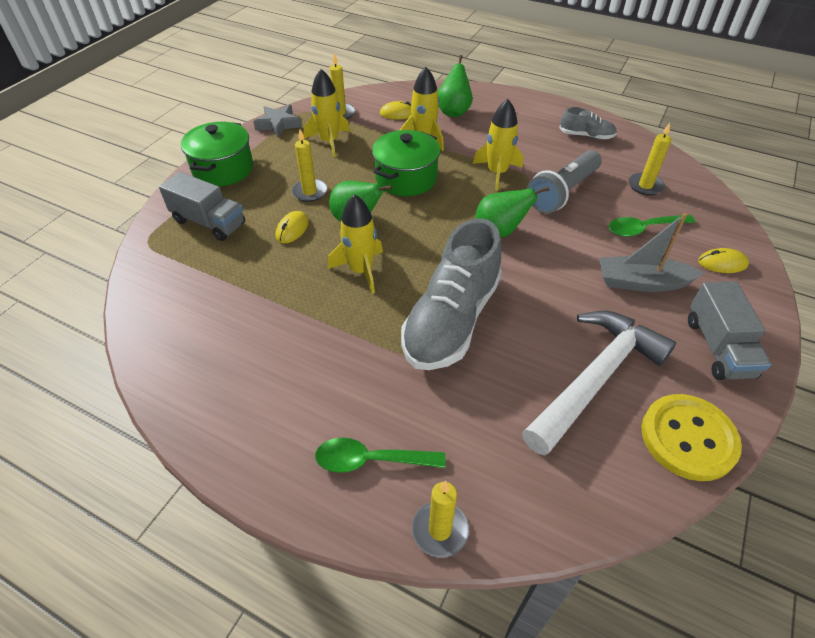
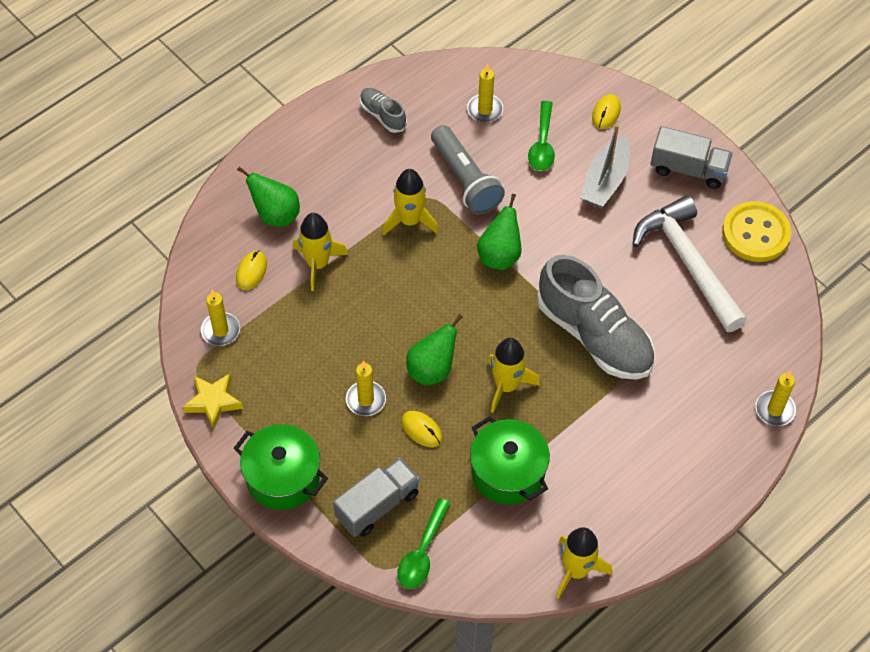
camera: 70 degrees left, 10 degrees up
grey star [253,105,301,138] -> yellow star [182,373,243,429]
yellow rocket [304,69,350,157] -> yellow rocket moved to [556,527,612,599]
green spoon [315,438,445,473] -> green spoon moved to [397,498,451,589]
green pot [372,130,440,196] -> green pot moved to [470,416,550,505]
grey shoe [559,107,617,140] -> grey shoe turned 75 degrees counterclockwise [360,88,407,133]

